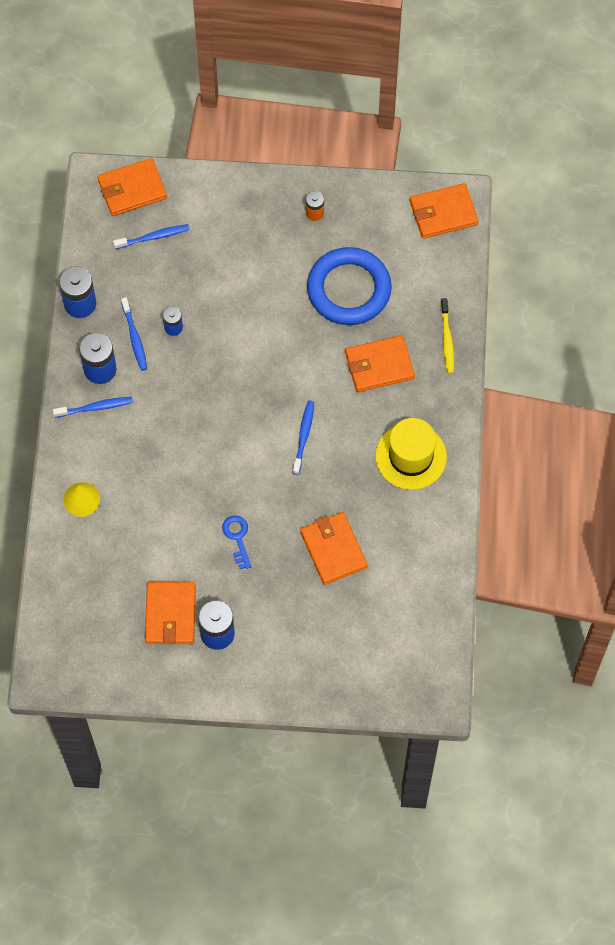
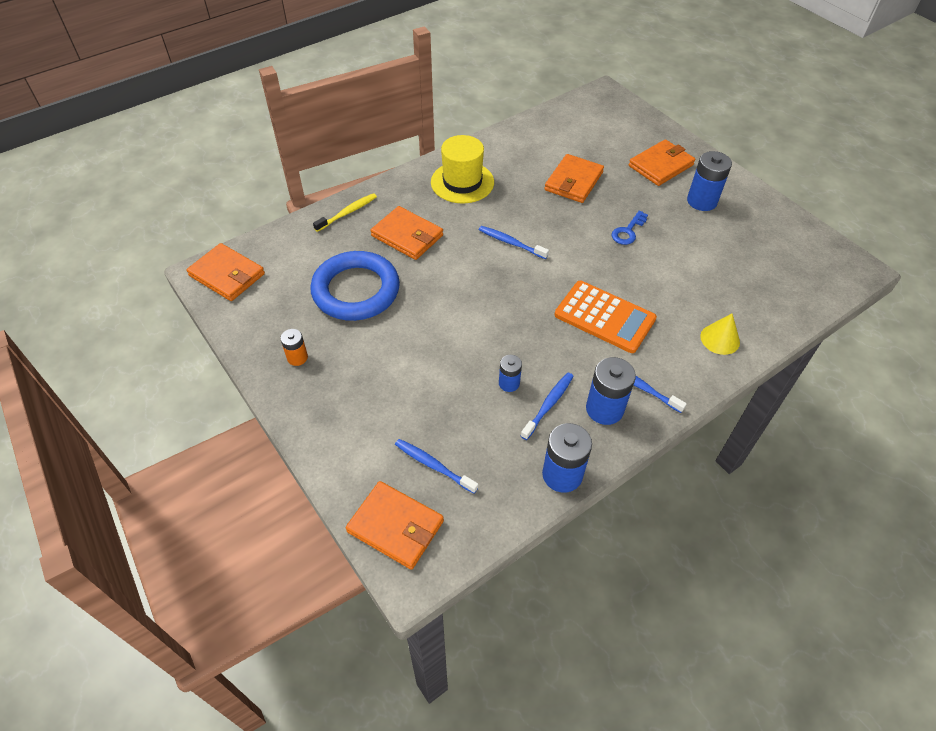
camera: 130 degrees left, 15 degrees down
orange wallet [145,582,196,644] -> orange wallet moved to [629,139,695,186]
blue toothbrush [292,400,314,475] -> blue toothbrush turned 60 degrees clockwise [479,226,549,259]
none -> orange calculator [554,281,657,353]

